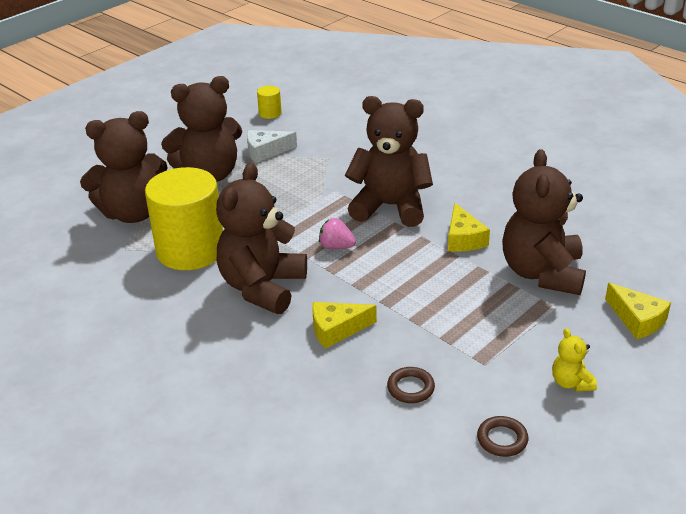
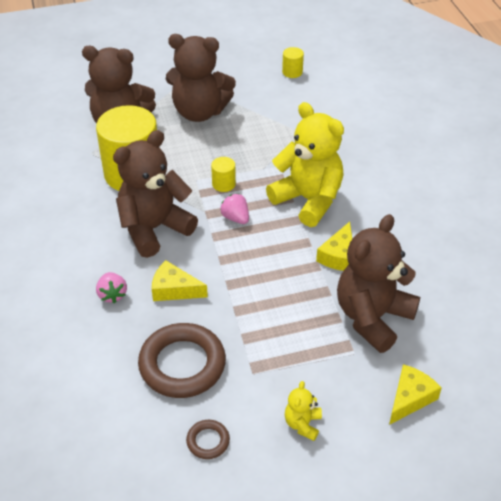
camera: 30 degrees right, 10 degrees up
white cheese [247,130,297,163] -> none
brown teddy bear [345,96,433,227] -> yellow teddy bear [266,102,344,227]
brown ring [387,367,435,403] -> brown ring [138,323,226,398], size x2.16
yellow cheese [605,283,671,339] -> yellow cheese turned 135 degrees counterclockwise [389,364,442,425]
none -> pink strawberry [96,272,127,303]
none -> yellow cylinder [211,157,236,192]

